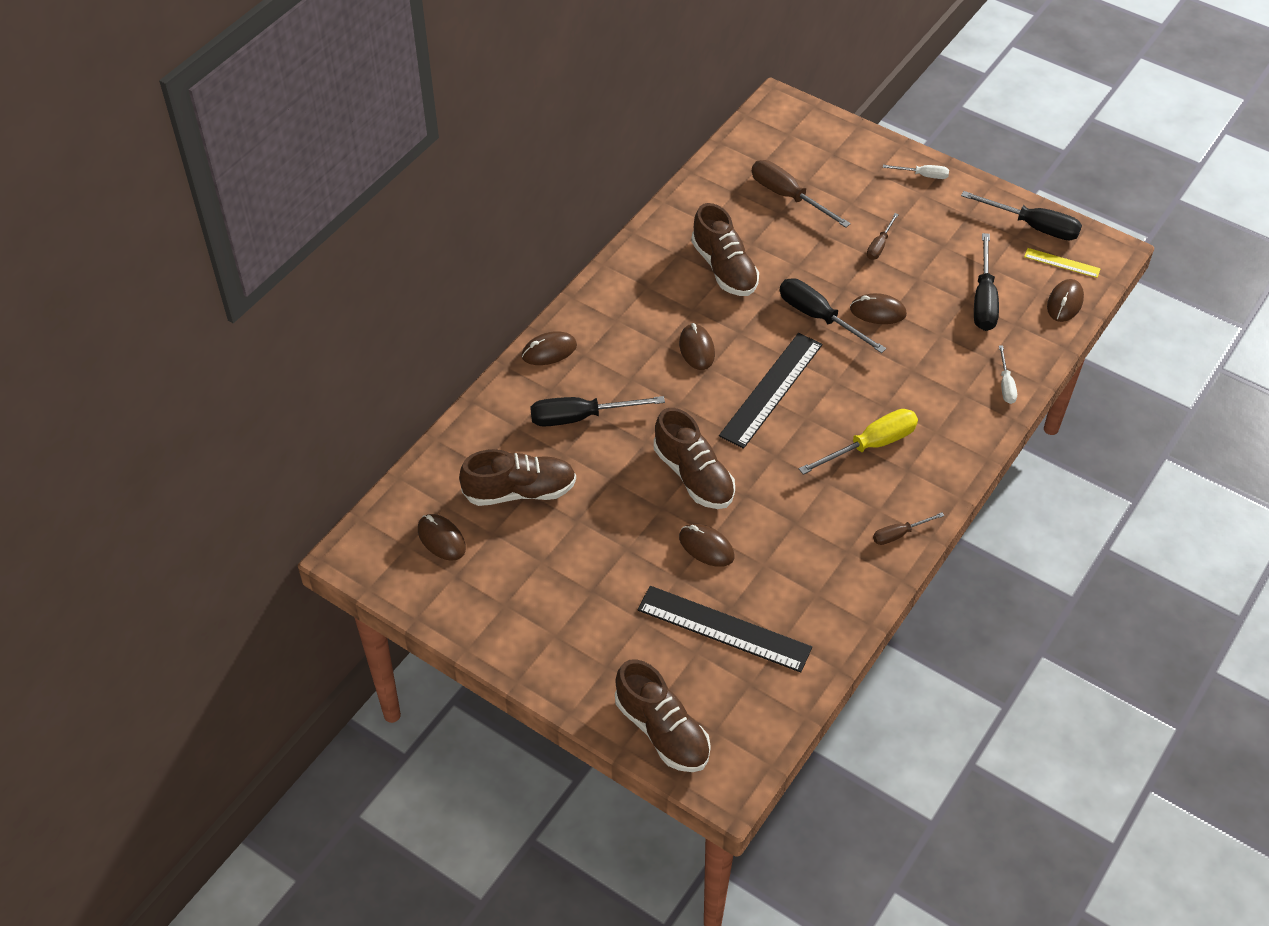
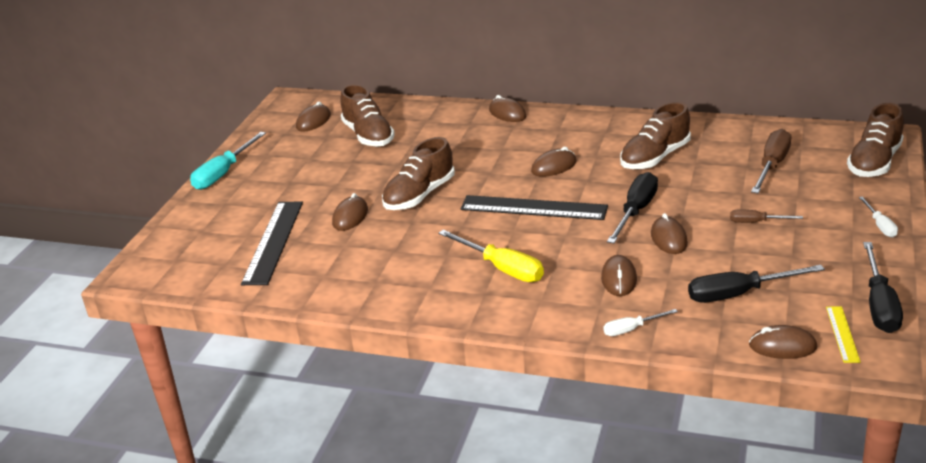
camera: 75 degrees right, 20 degrees down
black screwdriver [530,396,665,427] -> none
brown shoe [615,659,711,772] -> brown shoe moved to [847,103,904,177]
brown screwdriver [873,512,944,545] -> none
none -> turquoise screwdriver [190,132,266,190]
none -> brown mouse [601,255,637,296]

